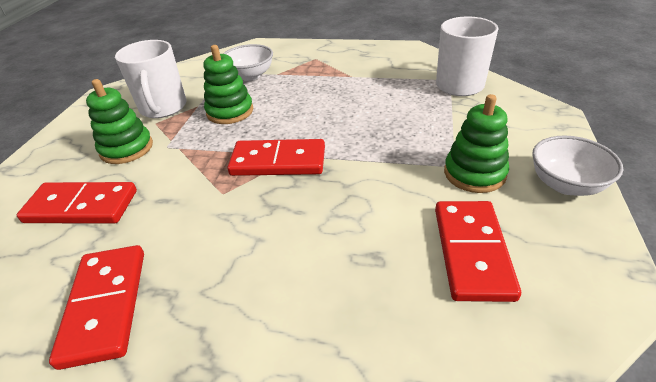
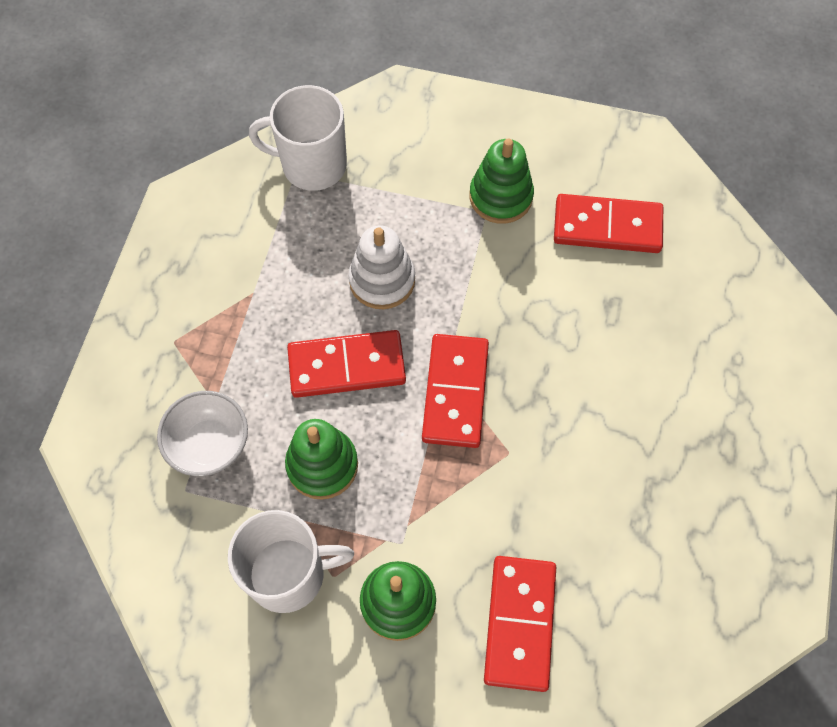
camera: 90 degrees left, 25 degrees up
red domino [49,245,144,370] -> red domino moved to [287,330,406,398]
white bowl [532,136,623,196] -> none
none -> white stacking toy [348,225,415,309]

